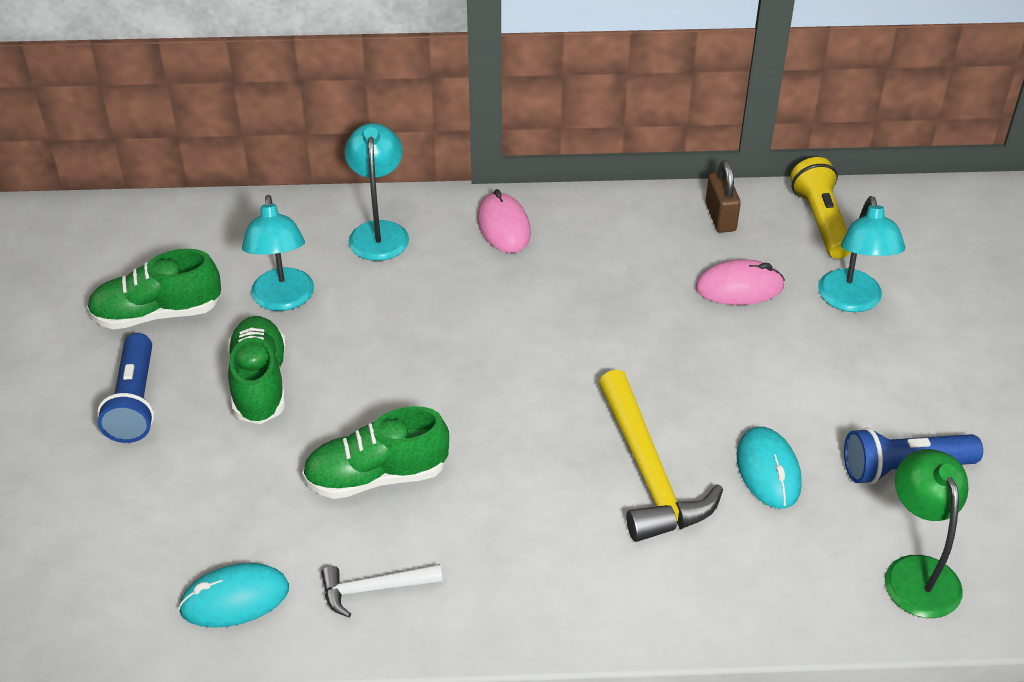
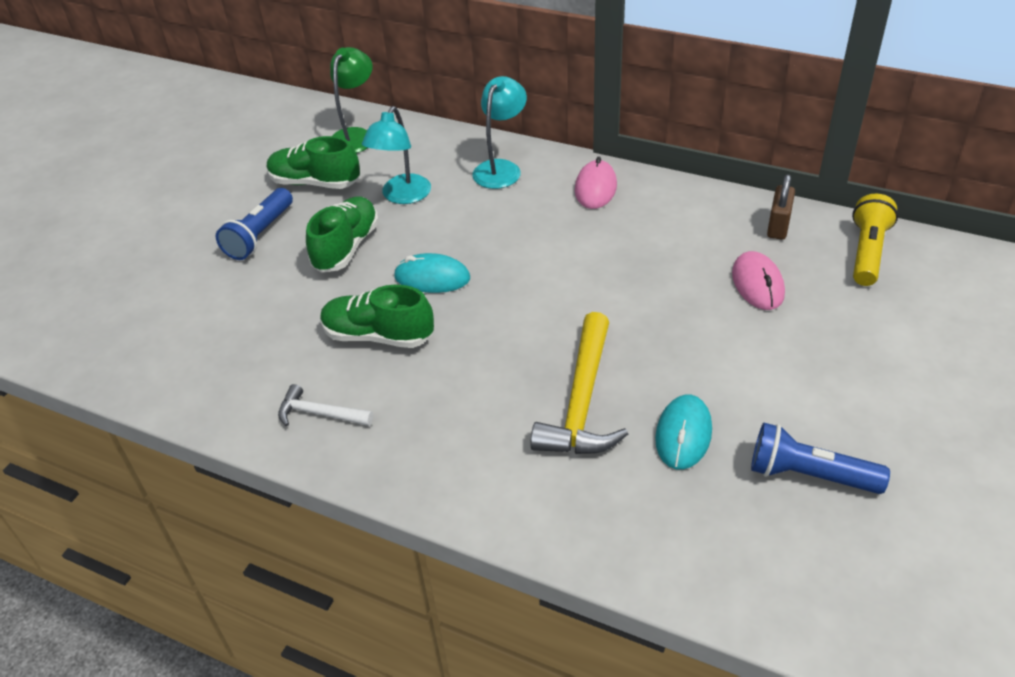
camera: 30 degrees right, 0 degrees up
turquoise mouse [178,563,289,628] -> turquoise mouse moved to [394,253,470,293]
pink mouse [696,259,785,305] -> pink mouse turned 60 degrees clockwise [732,251,785,310]
turquoise lamp [818,196,905,312] -> none
green lamp [885,449,968,618] -> green lamp moved to [330,47,373,153]

